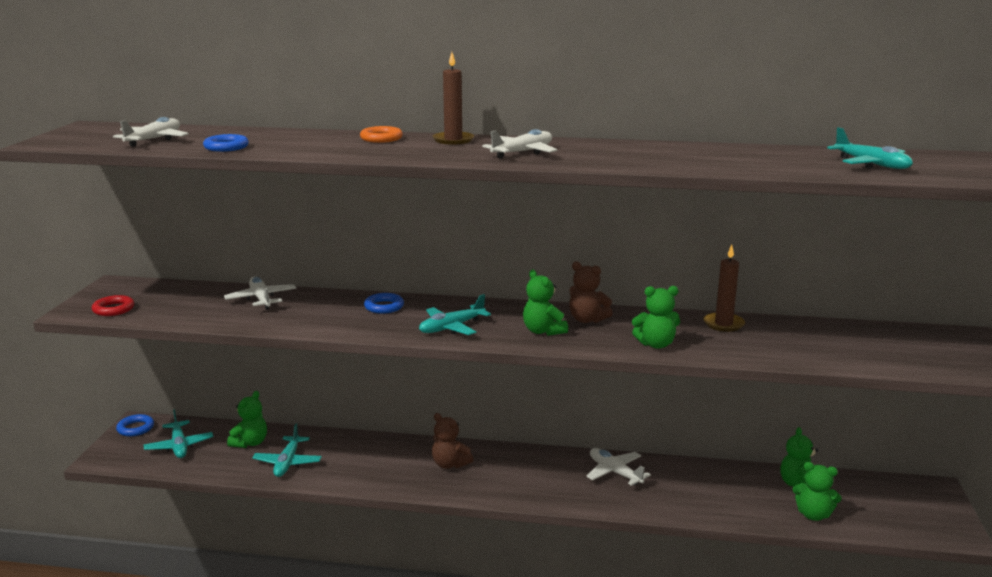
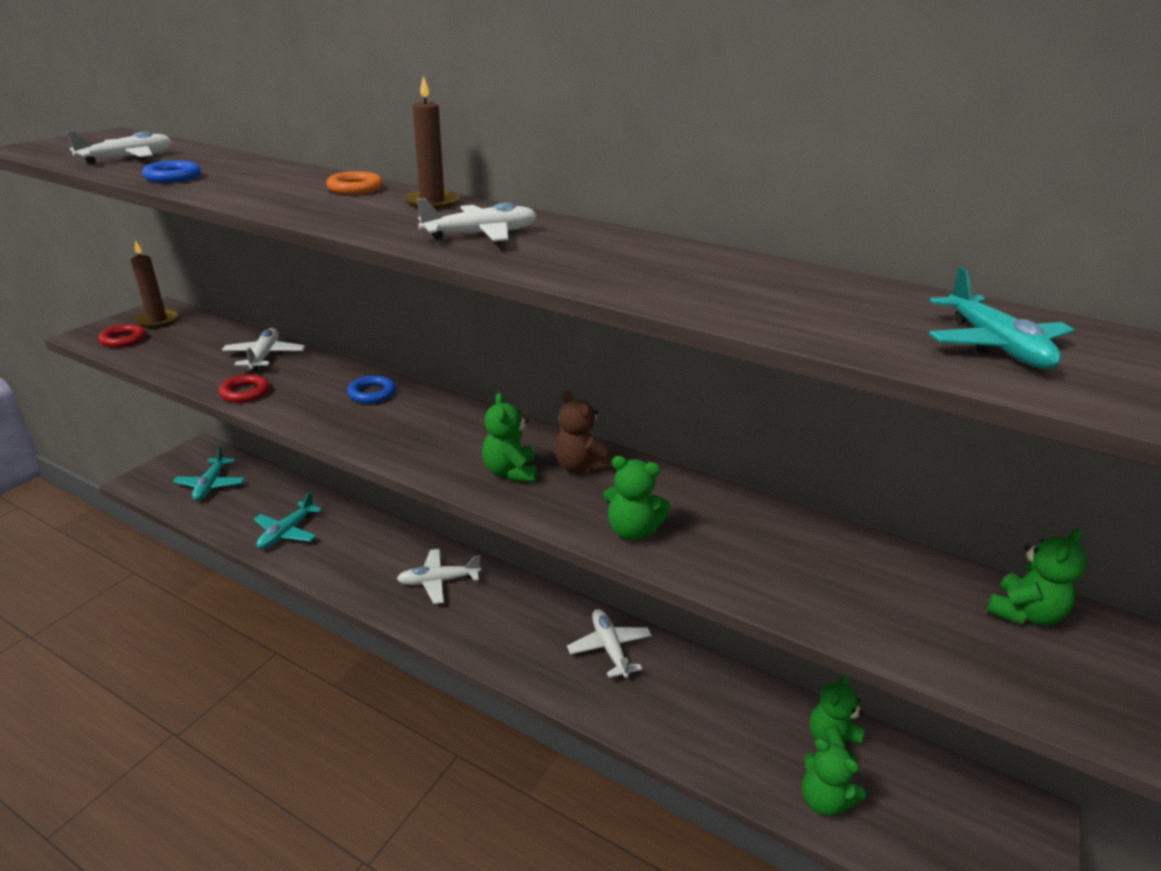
camera: 20 degrees right, 10 degrees up
blue ring [116,414,154,436] -> none
green teddy bear [227,391,267,448] -> green teddy bear moved to [987,529,1087,625]
turquoise plane [419,294,491,335] -> none
brown teddy bear [432,413,474,469] -> white plane [397,549,481,604]
brown candle [703,245,745,332] -> brown candle moved to [131,240,179,328]
none -> red ring [219,374,270,403]

